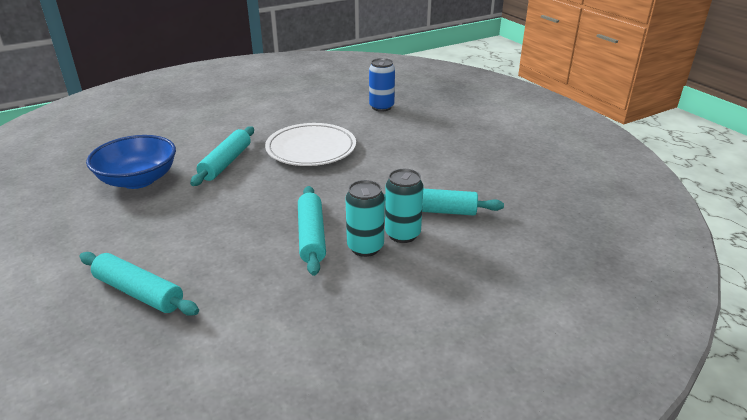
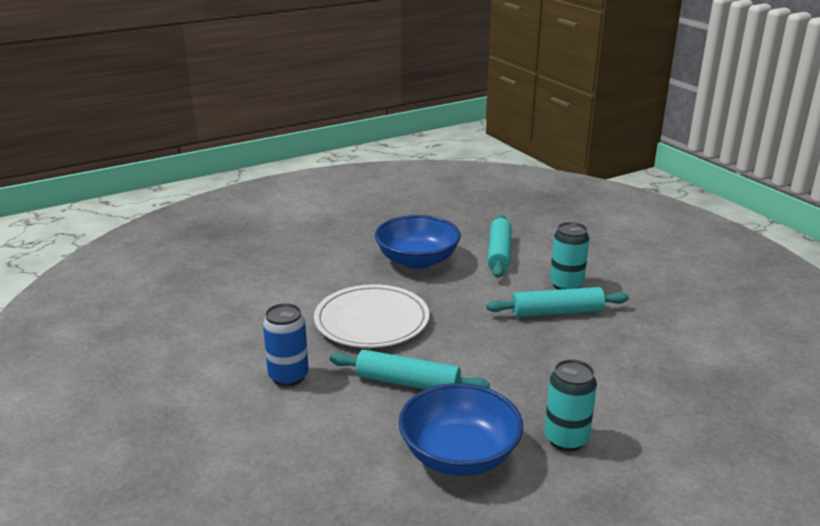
camera: 90 degrees left, 5 degrees down
turquoise rolling pin [79,252,199,316] -> none
blue can [369,58,395,112] -> blue can moved to [263,303,309,387]
turquoise can [385,169,424,243] -> turquoise can moved to [544,359,597,451]
none -> blue bowl [375,215,461,269]

